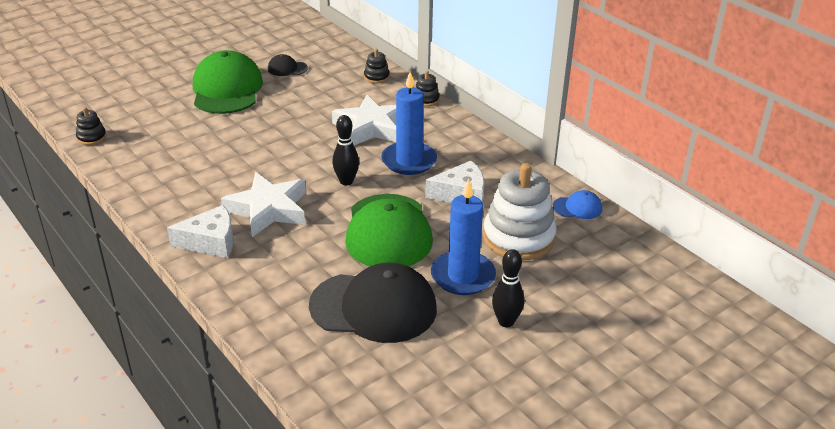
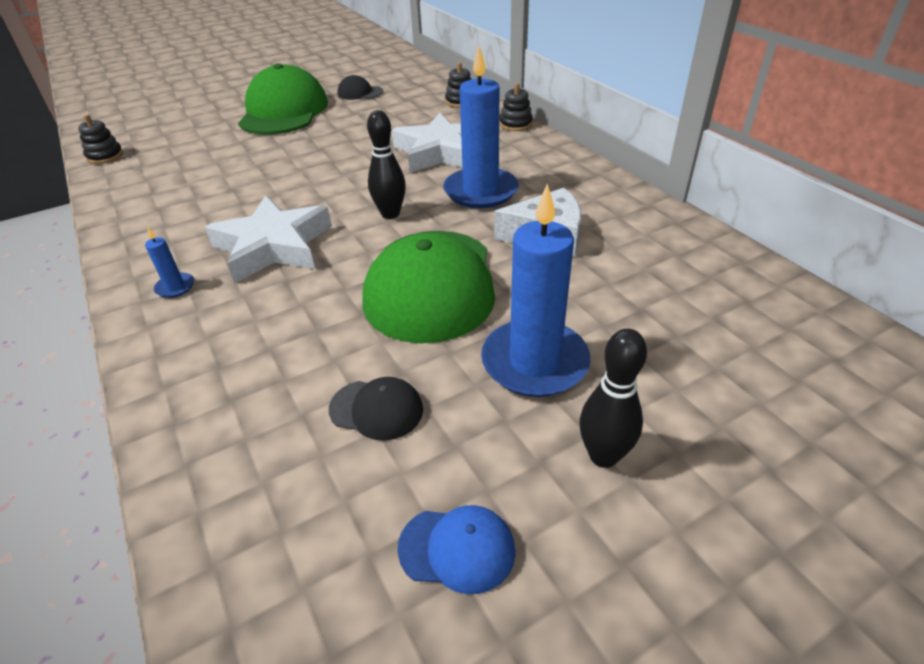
camera: 10 degrees right, 5 degrees up
white cheese [167,205,233,258] -> blue candle [145,227,194,298]
black cap [309,263,437,343] -> black cap [329,377,423,441], size x0.44
white stacking toy [483,163,557,260] -> none
blue cap [553,190,602,219] -> blue cap moved to [397,505,516,594]

